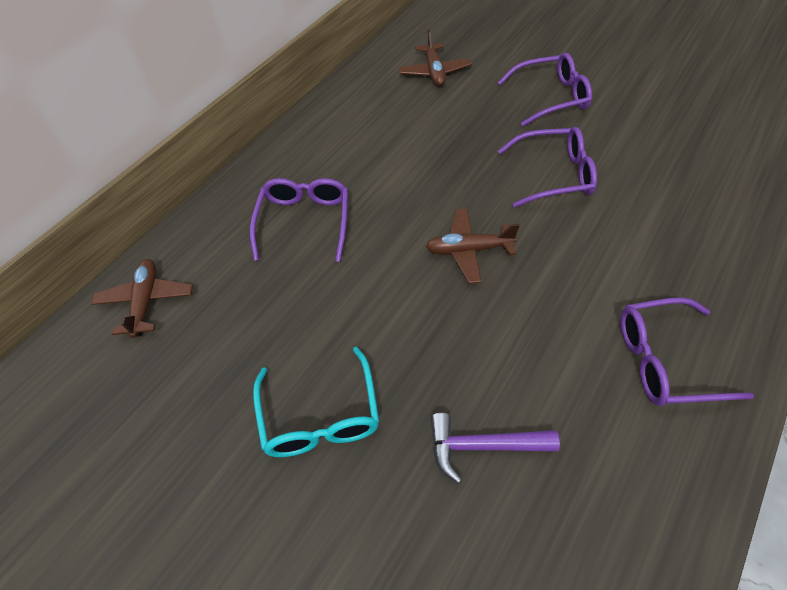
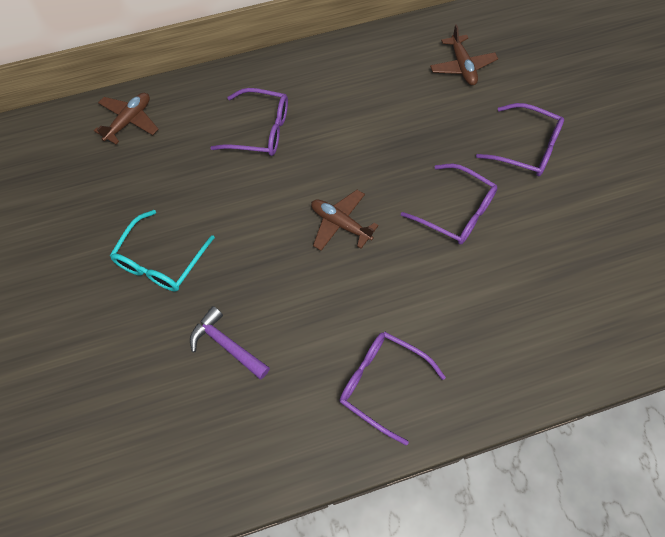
camera: 35 degrees right, 10 degrees up
purple glasses [250,178,348,262] -> purple glasses turned 60 degrees clockwise [211,88,288,156]
brown plane [398,29,472,86] -> brown plane turned 45 degrees counterclockwise [430,24,498,85]

